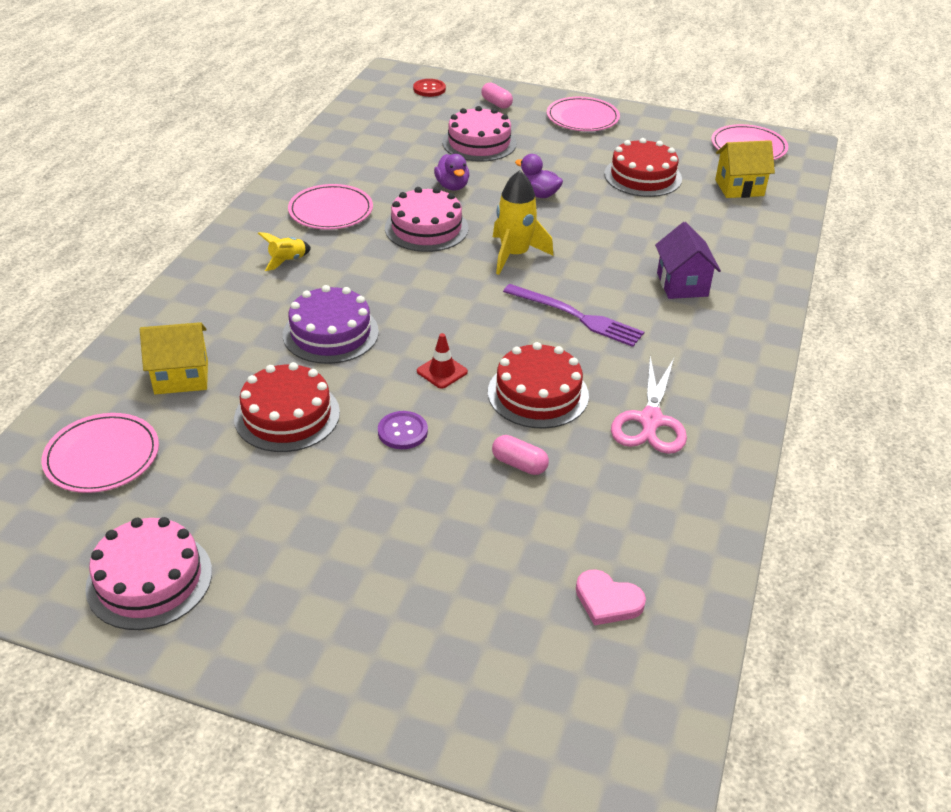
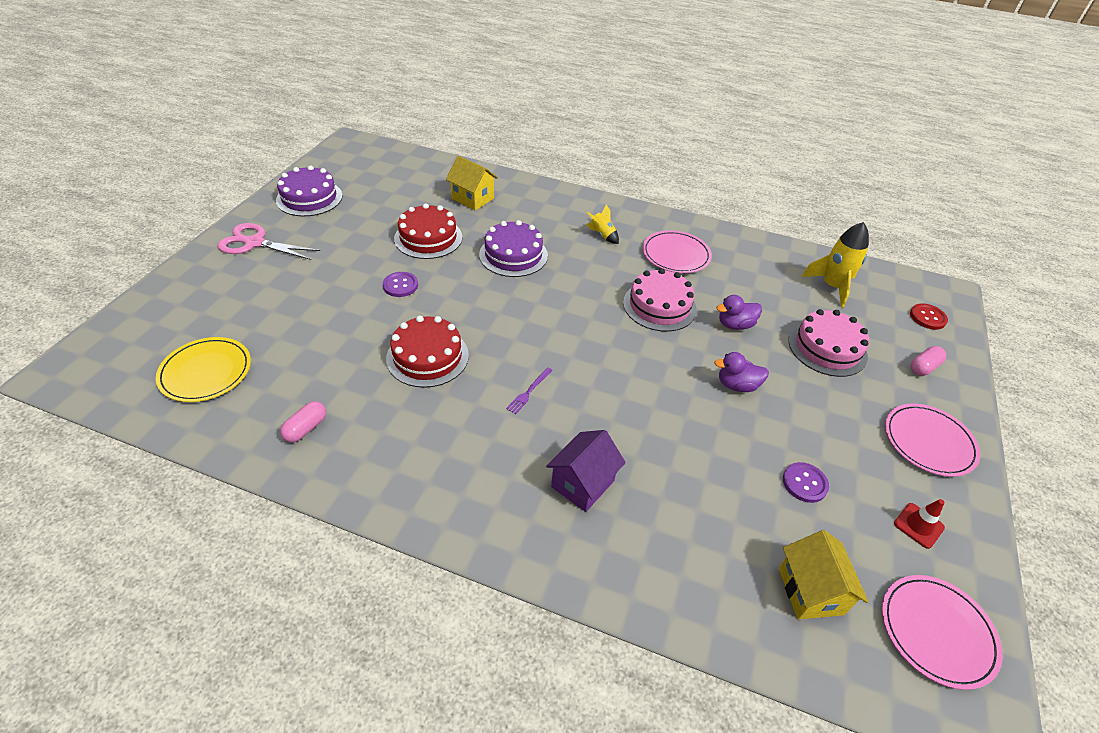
camera: 90 degrees right, 5 degrees up
pink plate [42,413,159,493] -> none
pink cake [85,517,212,630] -> purple cake [276,165,343,216]
yellow house [140,322,208,394] -> yellow house turned 45 degrees counterclockwise [446,155,498,210]
red traffic cone [417,333,468,389] -> red traffic cone moved to [894,499,945,549]
pink capsule [492,435,549,475] -> pink capsule moved to [280,401,326,442]
yellow rocket [493,170,553,275] -> yellow rocket moved to [802,222,869,308]
purple fork [503,284,644,347] -> purple fork [506,368,553,414], size x0.50
purple duck [515,154,563,198] -> purple duck turned 120 degrees counterclockwise [714,352,769,392]
pink heart [576,569,646,625] -> yellow plate [156,337,251,402]
red cake [604,138,682,197] -> purple button [783,462,829,503]
pink scissors [611,356,687,454] -> pink scissors moved to [217,223,320,260]
purple house [655,222,721,299] -> purple house turned 45 degrees counterclockwise [546,430,626,512]

